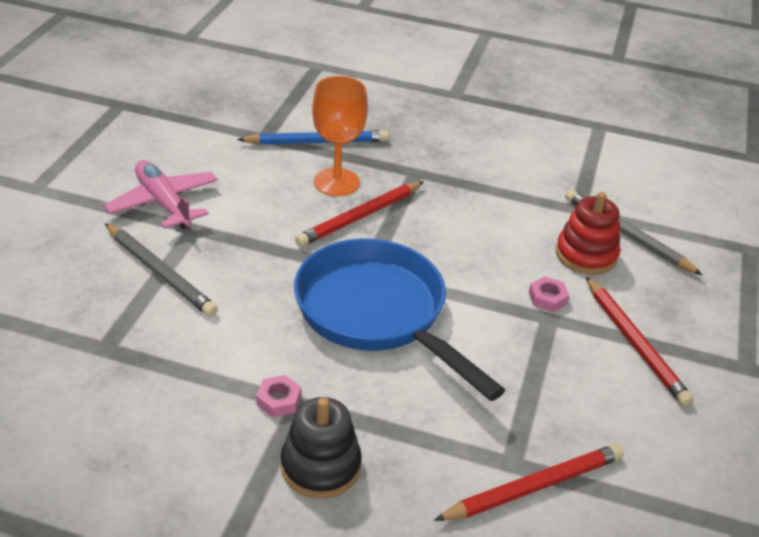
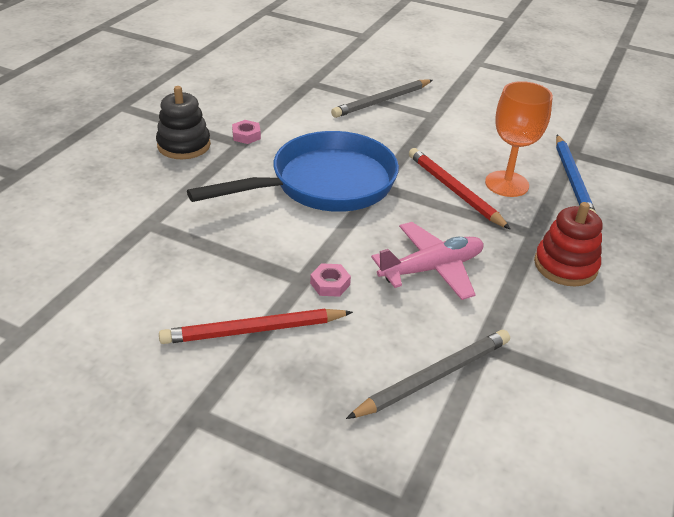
camera: 100 degrees right, 0 degrees up
pink plane [104,160,218,229] -> pink plane moved to [371,222,483,300]
red pencil [434,444,624,521] -> none
red stacking toy [556,192,620,275] -> red stacking toy moved to [534,202,602,287]

